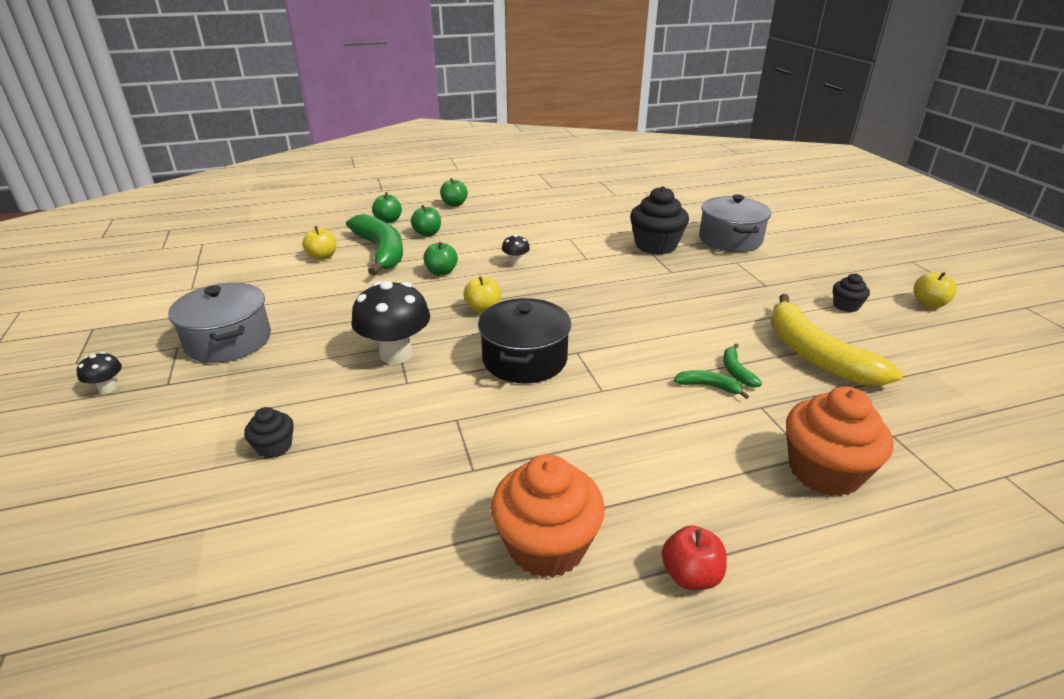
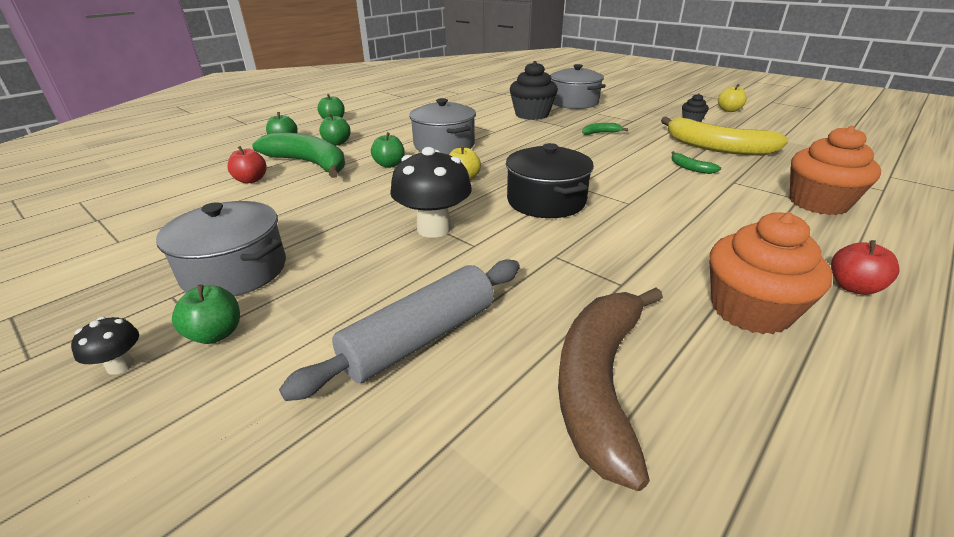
camera: 30 degrees left, 0 degrees up
black cupcake [244,407,294,458] -> grey rolling pin [279,259,520,401]
yellow apple [302,226,336,260] -> red apple [227,146,267,183]
black mushroom [502,234,530,265] -> grey pot [409,98,476,155]
green banana [674,370,749,399] -> green banana moved to [582,123,628,135]
none -> green apple [172,285,240,344]
none -> brown banana [558,288,663,491]

